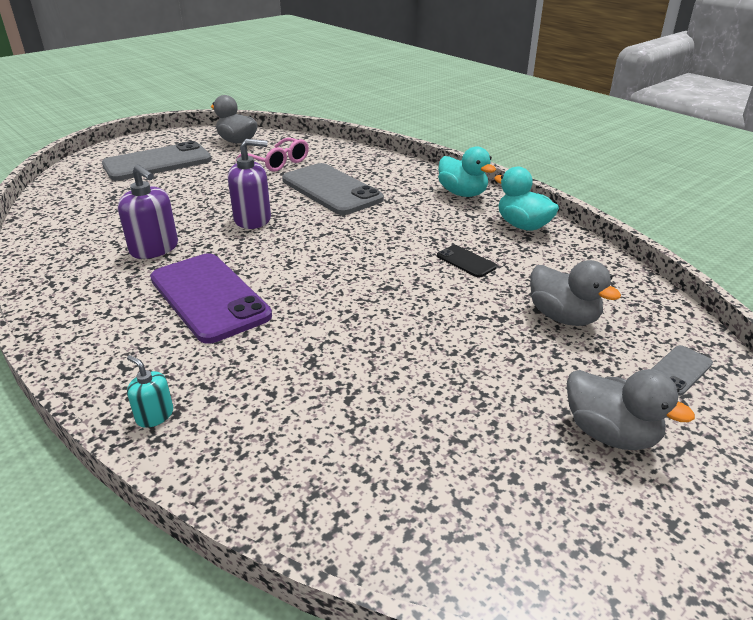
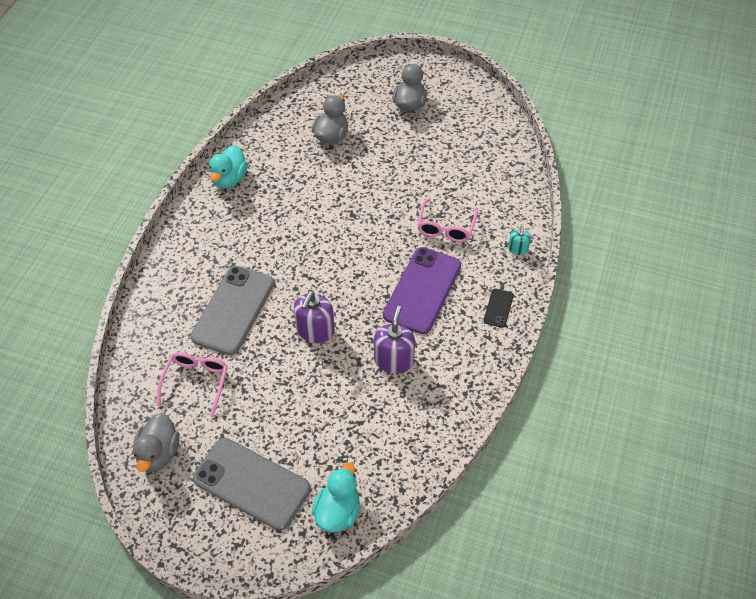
camera: 120 degrees left, 20 degrees up
purple soap dispenser [228,139,271,229] -> purple soap dispenser turned 120 degrees counterclockwise [294,291,335,343]
black phone [437,245,497,277] -> black phone moved to [483,289,514,328]
turquoise duck [438,146,496,197] -> turquoise duck moved to [312,463,360,533]
grey phone [652,345,713,396] -> none
none -> pink glasses [417,198,478,242]

